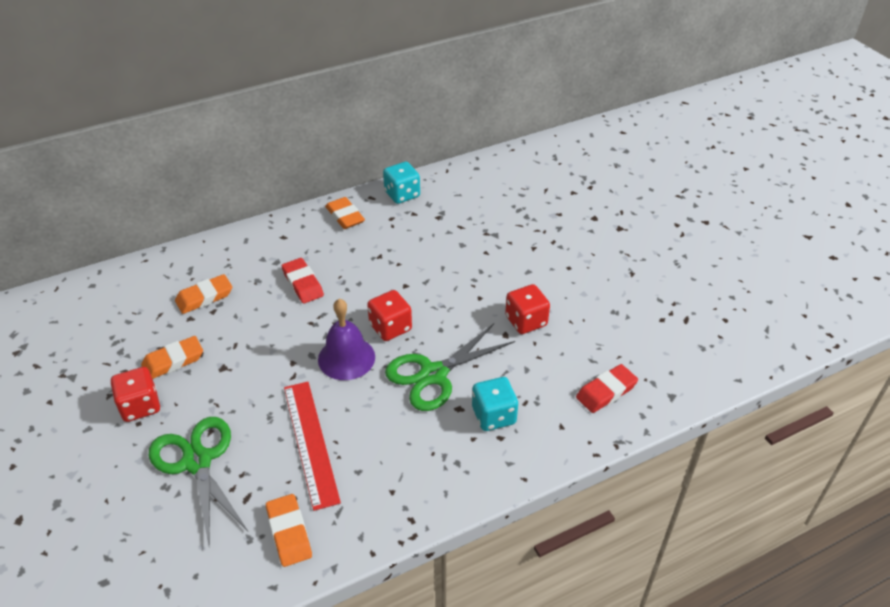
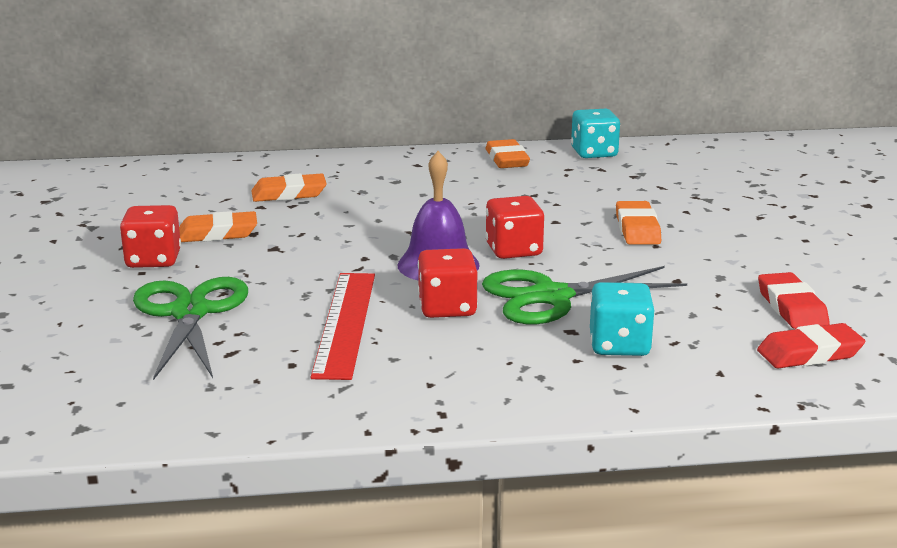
camera: 20 degrees right, 20 degrees down
orange eraser [266,494,312,567] -> orange eraser moved to [616,201,661,245]
red eraser [282,258,324,304] -> red eraser moved to [758,272,830,329]
red dice [505,284,550,334] -> red dice moved to [418,248,478,318]

